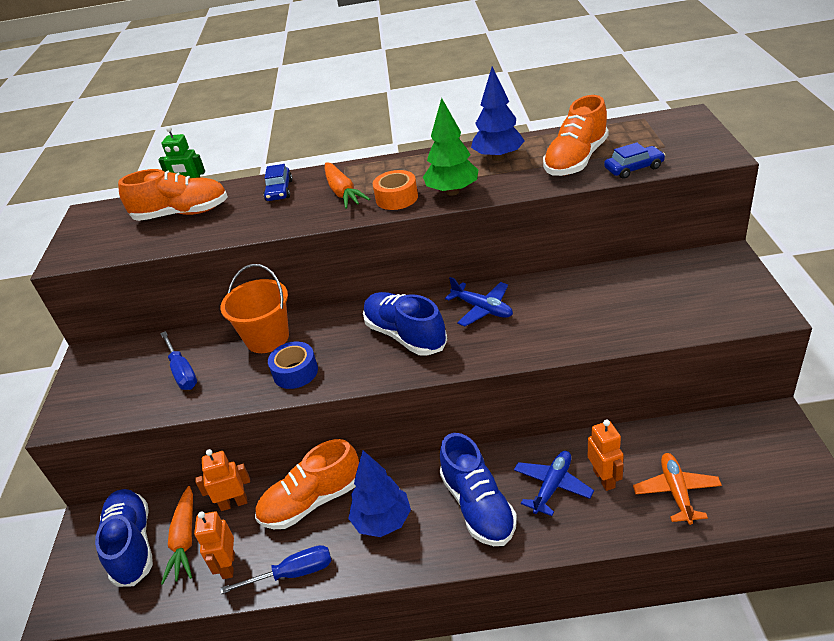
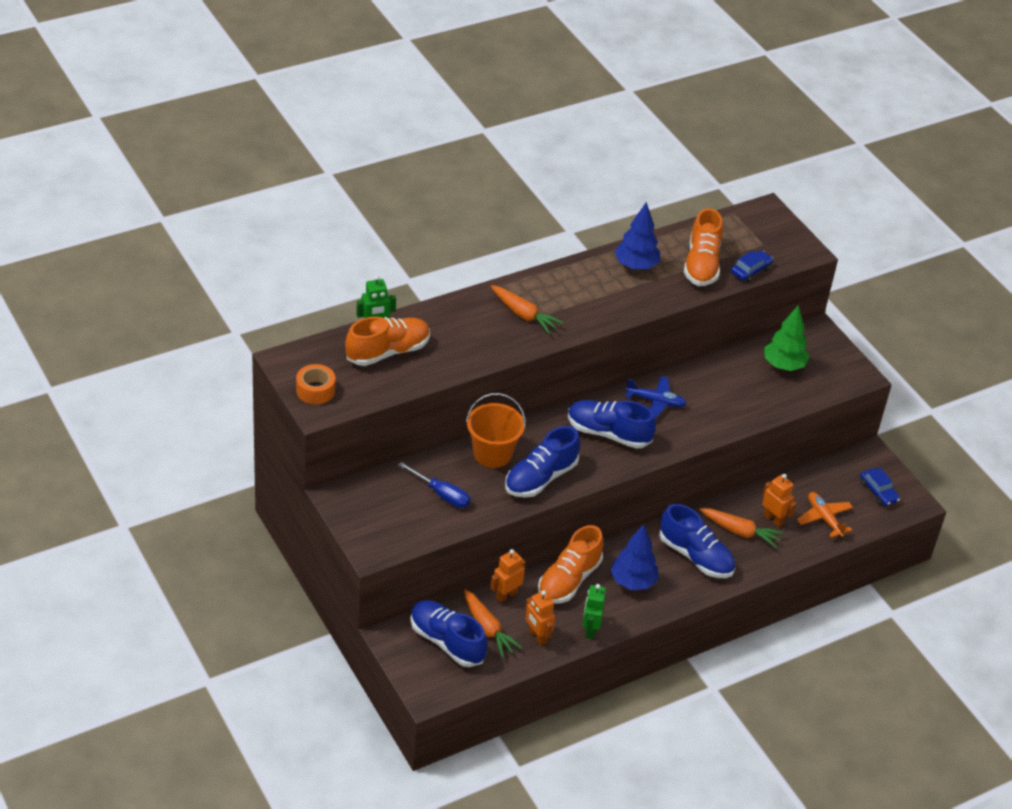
camera: 35 degrees left, 5 degrees up
blue screwdriver [220,545,332,594] -> green robot [583,584,606,639]
blue car [263,164,293,201] -> blue car moved to [860,468,900,506]
blue tape [268,341,318,389] -> blue shoe [505,426,580,498]
orange tape [373,170,418,210] -> orange tape moved to [296,364,335,404]
green tree [423,98,478,196] -> green tree moved to [764,305,810,371]
blue plane [514,451,594,516] -> orange carrot [699,508,784,548]

